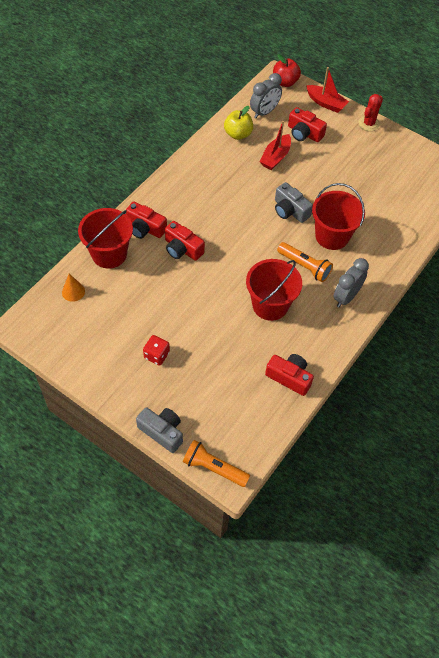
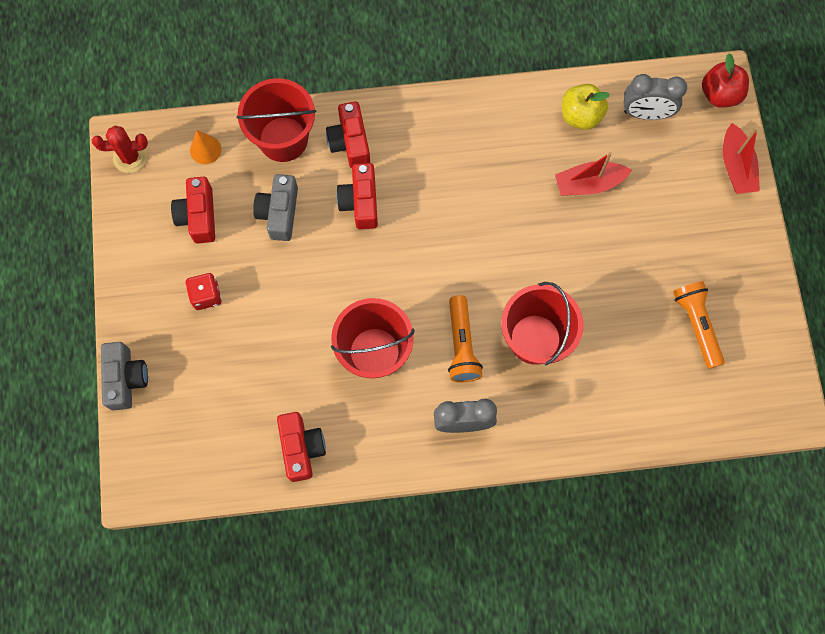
camera: 50 degrees right, 15 degrees up
orange flashlight [183,440,250,487] -> orange flashlight moved to [673,281,725,369]
grey camera [275,182,313,223] -> grey camera moved to [253,174,298,241]
red camera [288,107,327,142] -> red camera moved to [171,177,215,244]
red cactus [358,94,383,131] -> red cactus moved to [92,126,148,173]

